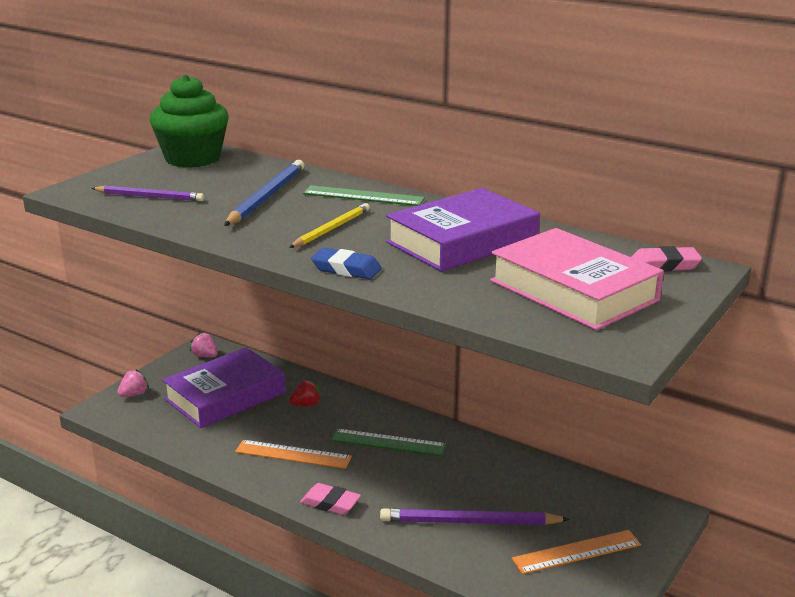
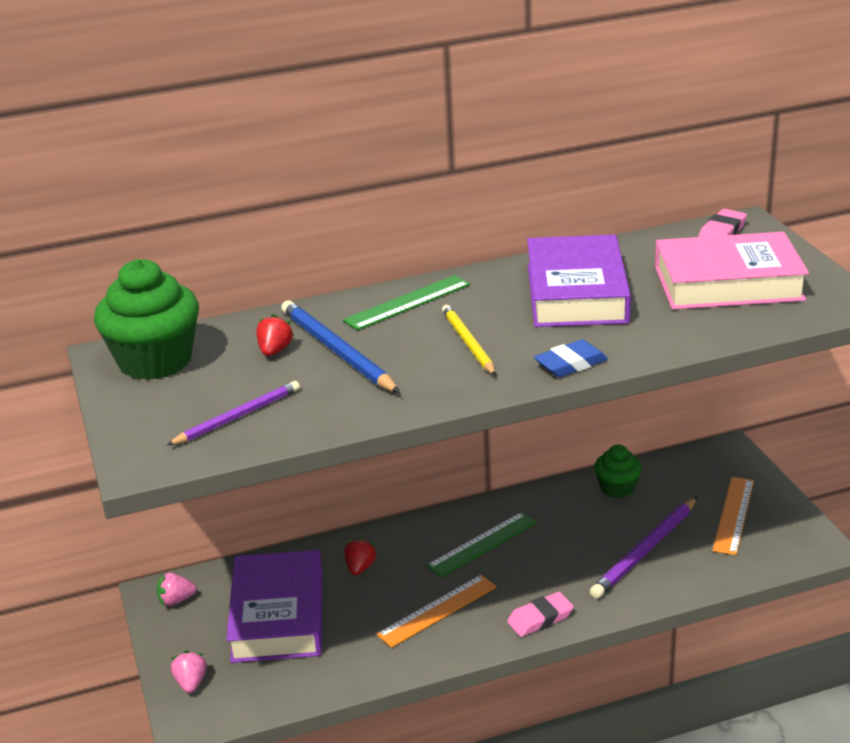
camera: 50 degrees left, 5 degrees up
none -> red strawberry [256,314,294,356]
none -> green cupcake [594,445,642,498]

